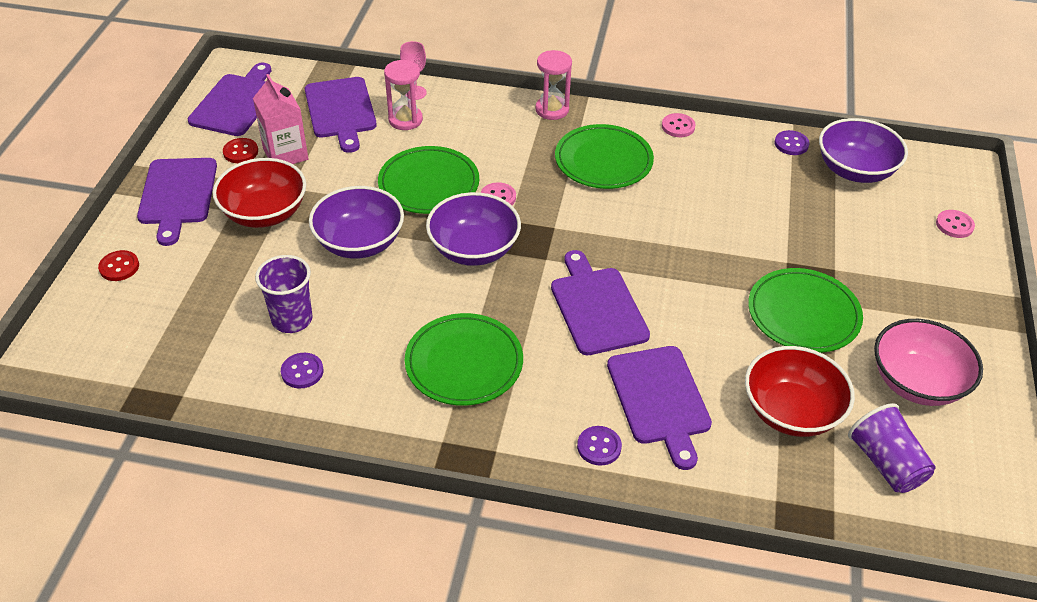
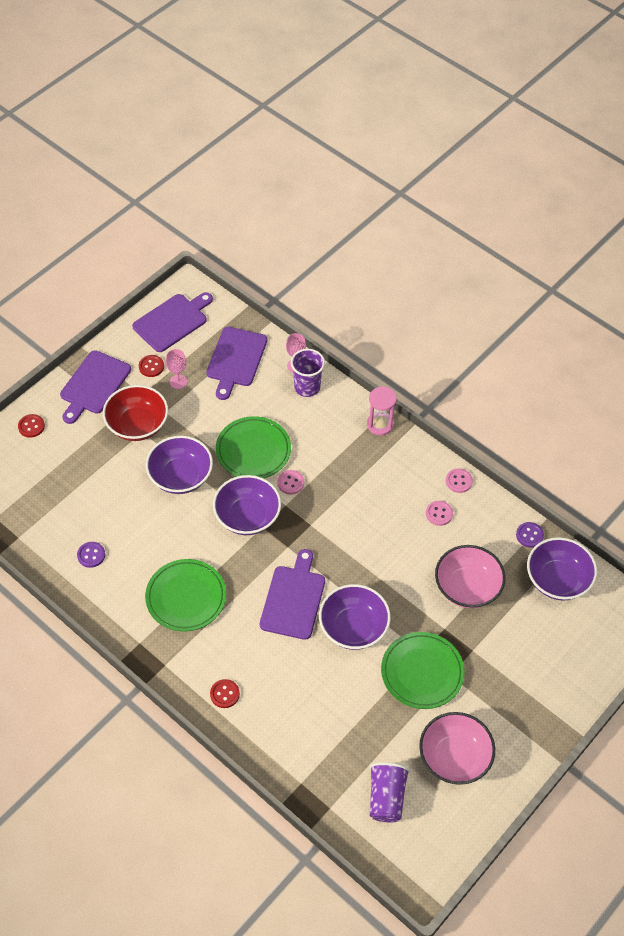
camera: 30 degrees right, 10 degrees up
pink carton [253,74,308,164] -> pink goblet [166,349,187,389]
purple cup [255,255,313,333] -> purple cup moved to [291,349,325,397]
pink hourglass [384,60,423,130] -> none
green plate [555,124,654,189] -> none
purple button [577,426,622,466] -> red button [210,679,240,708]
purple cutting board [607,346,712,470] -> none
red bowl [745,346,855,437] -> none
pink button [936,210,975,238] -> pink button moved to [426,501,453,526]
none -> purple bowl [319,584,391,650]
none -> pink bowl [435,545,506,608]

